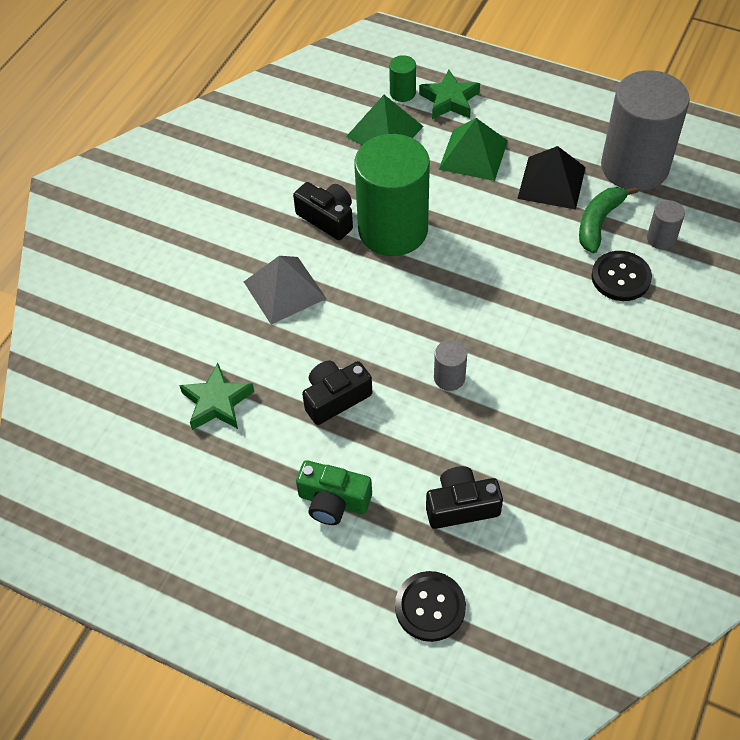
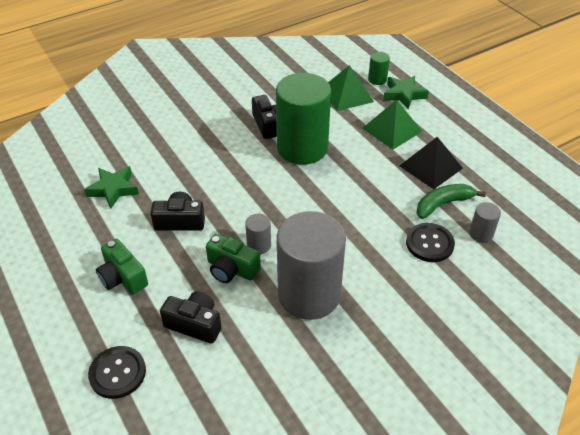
camera: 30 degrees right, 10 degrees down
grey pyramid [244,256,327,325] -> none
grey cylinder [601,70,690,191] -> grey cylinder moved to [277,211,346,320]
none -> green camera [206,234,261,283]

